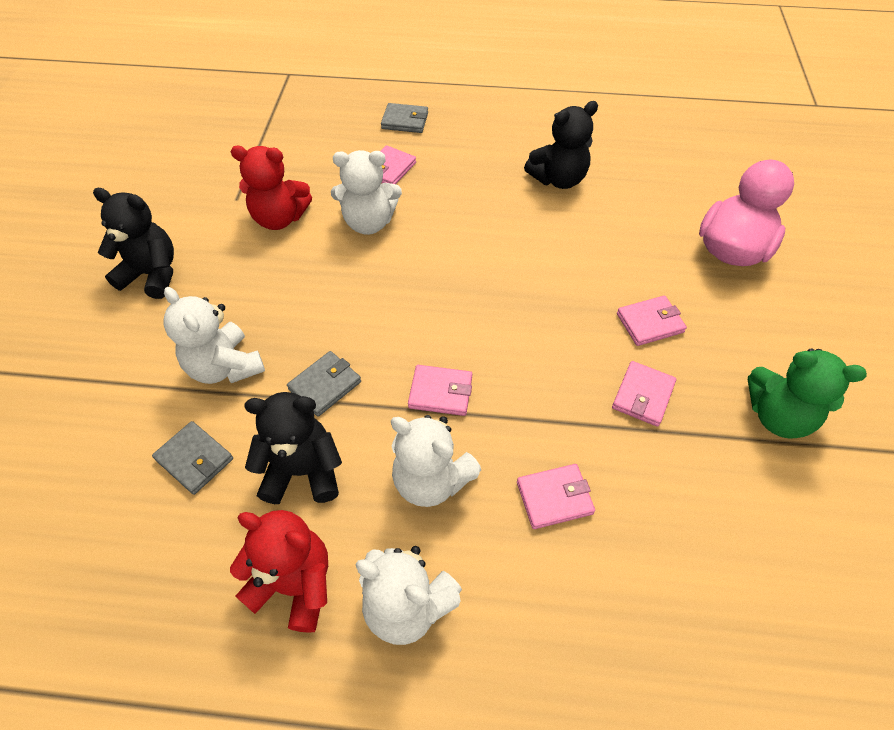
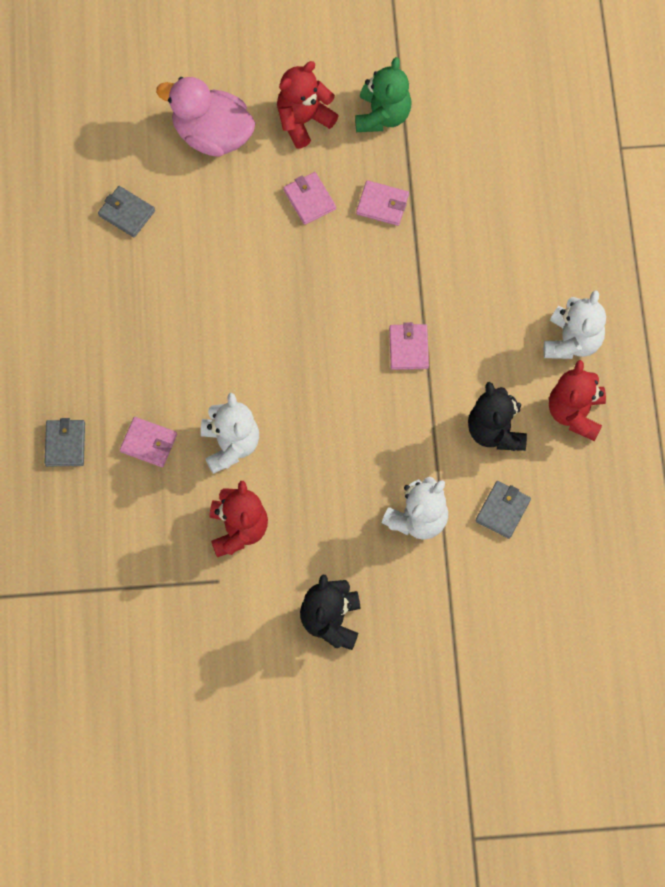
camera: 100 degrees left, 15 degrees up
grey wallet [287,351,361,417] -> grey wallet moved to [98,186,155,238]
white teddy bear [391,415,481,507] -> none
pink wallet [517,464,595,529] -> none
black teddy bear [524,101,598,189] -> none
none -> red teddy bear [277,61,339,148]

